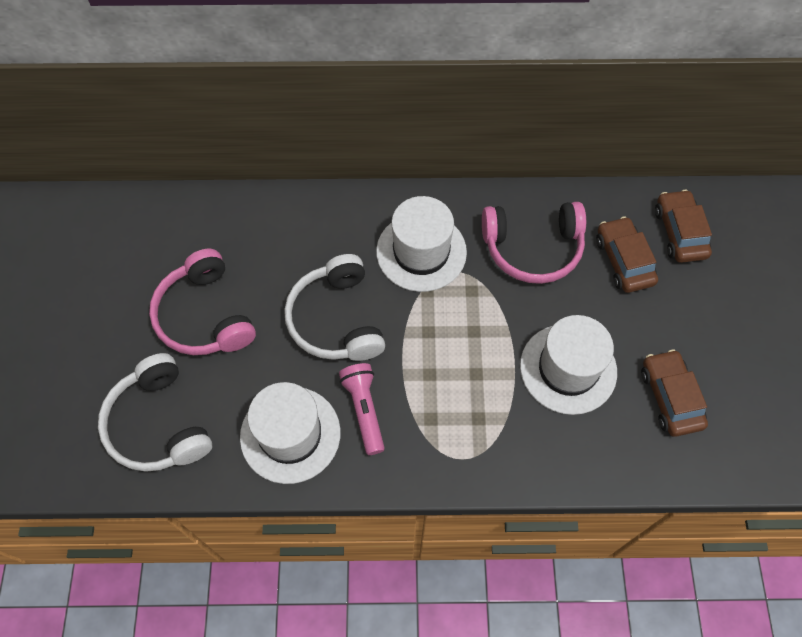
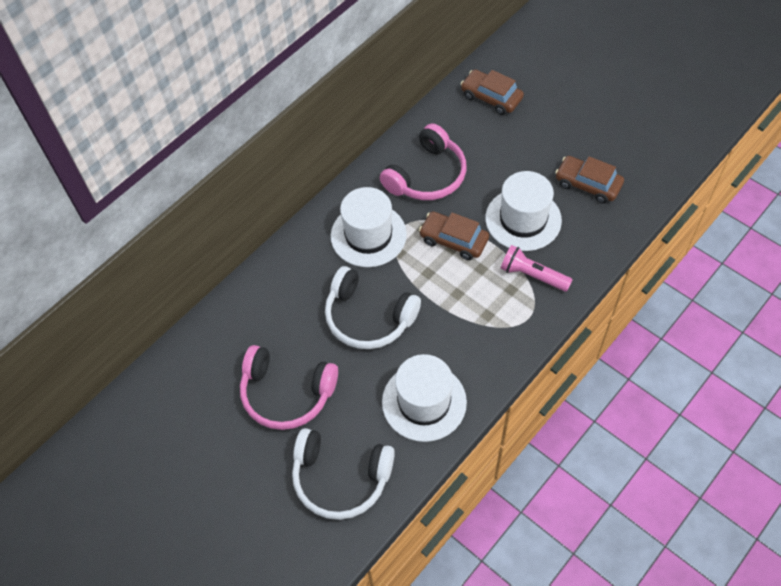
camera: 45 degrees left, 5 degrees down
pink flashlight [339,363,385,455] -> pink flashlight moved to [501,245,573,292]
brown car [596,216,658,293] -> brown car moved to [419,211,489,260]

